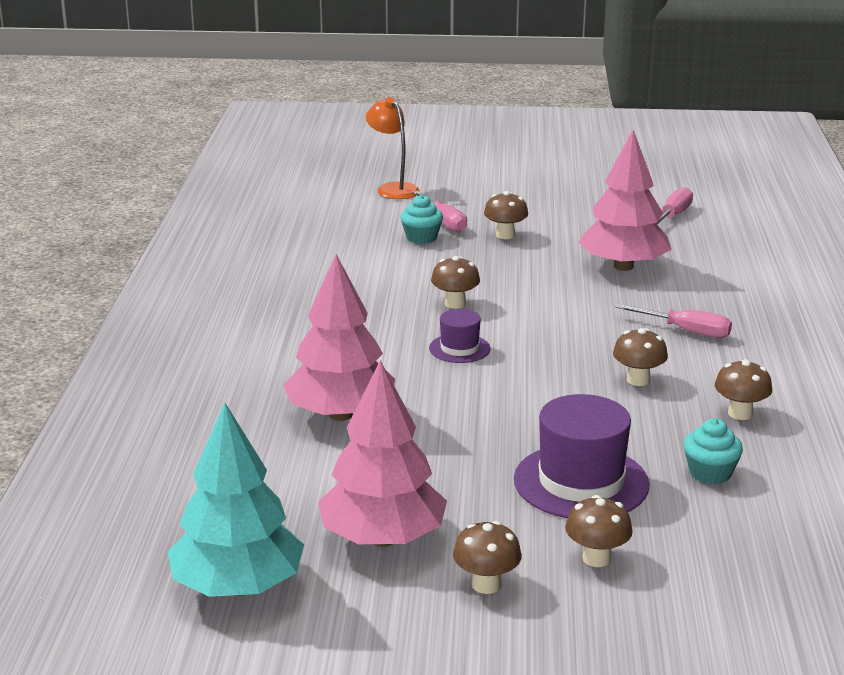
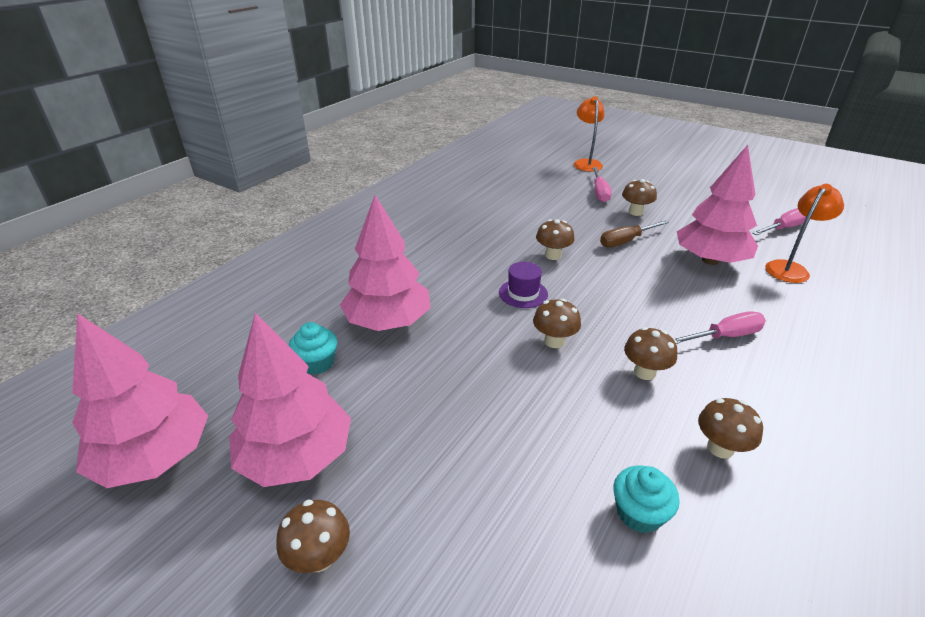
camera: 30 degrees right, 10 degrees up
turquoise tree [168,403,304,597] -> pink tree [72,313,208,488]
turquoise cupcake [400,195,443,244] -> turquoise cupcake moved to [289,322,337,374]
purple hat [514,394,650,518] -> none
brown mushroom [565,495,633,567] -> brown mushroom moved to [533,299,581,348]
pink screwdriver [616,304,732,338] -> pink screwdriver turned 75 degrees counterclockwise [673,311,766,344]
none -> brown screwdriver [600,220,669,247]
none -> orange lamp [765,184,844,283]

